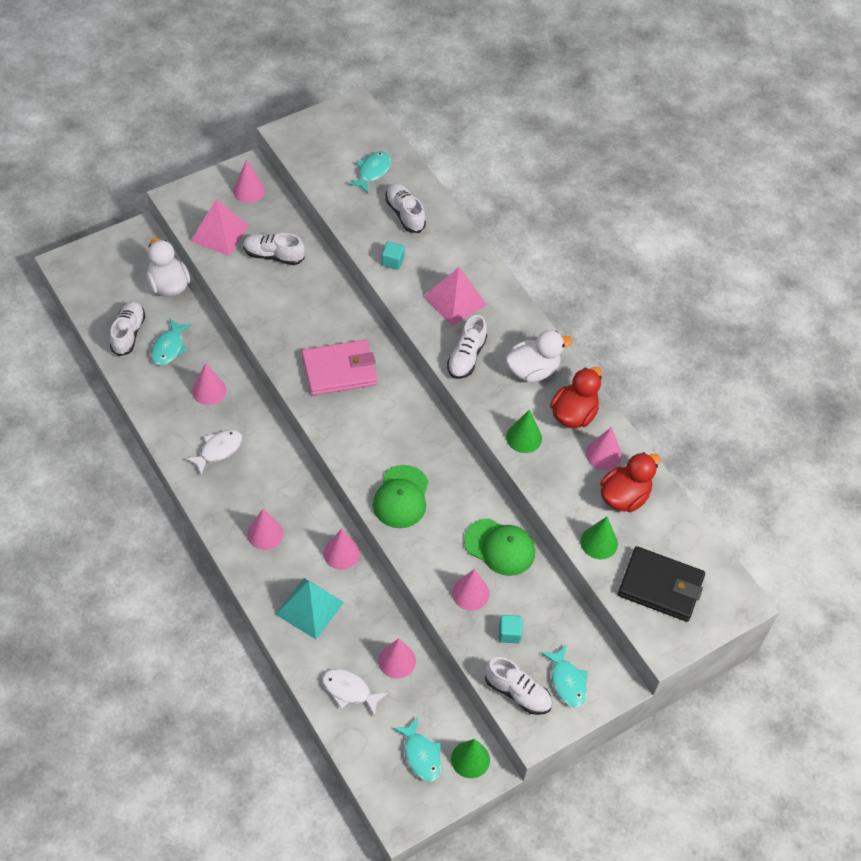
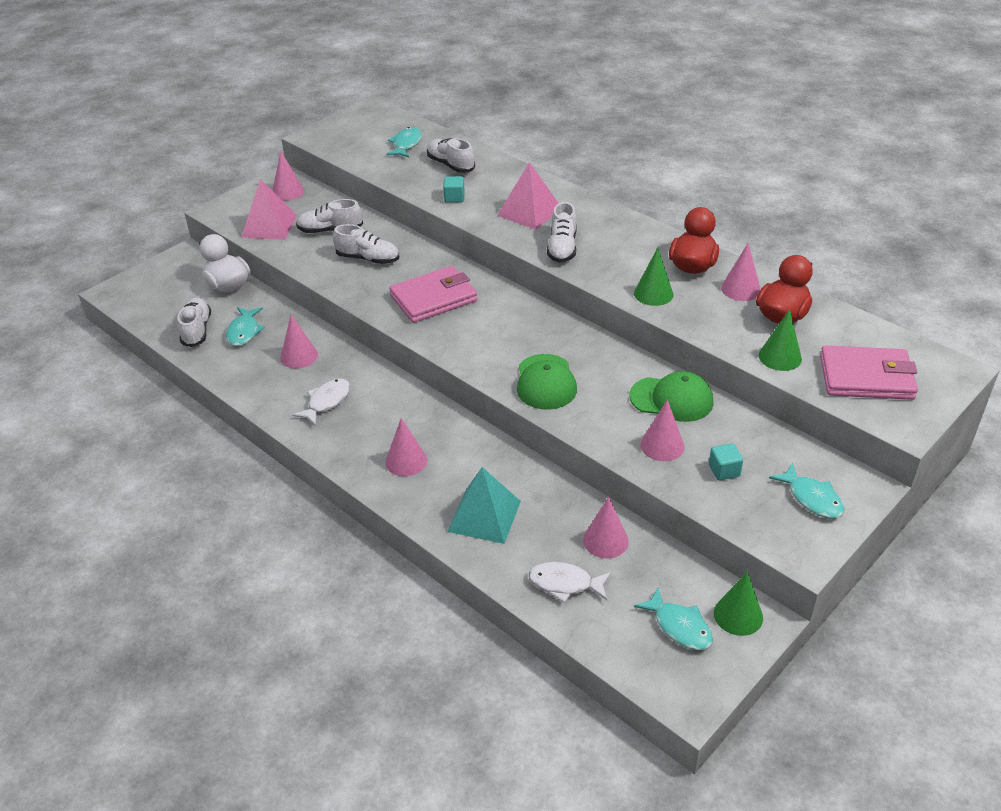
camera: 10 degrees left, 15 degrees down
pink cone [323,529,360,570] -> none
white shoe [485,657,552,715] -> white shoe moved to [333,224,399,264]
white duck [506,330,572,382] -> none
black wallet [618,546,705,622] -> pink wallet [820,346,918,400]

